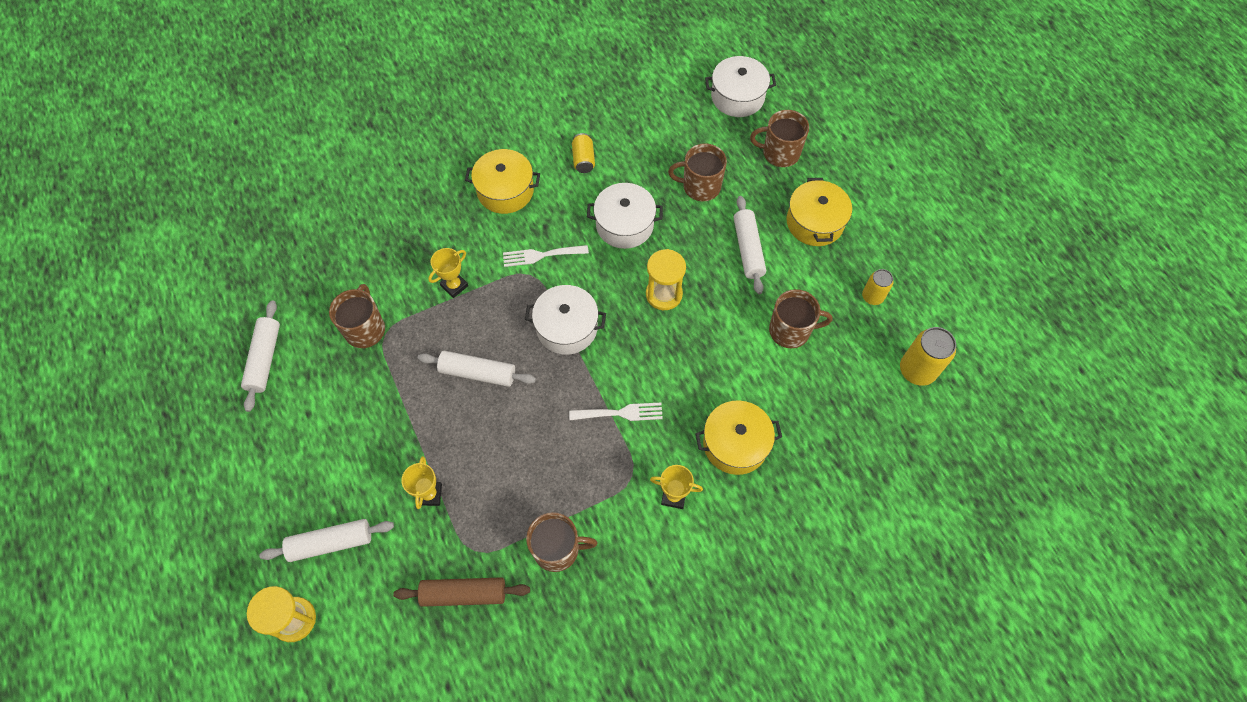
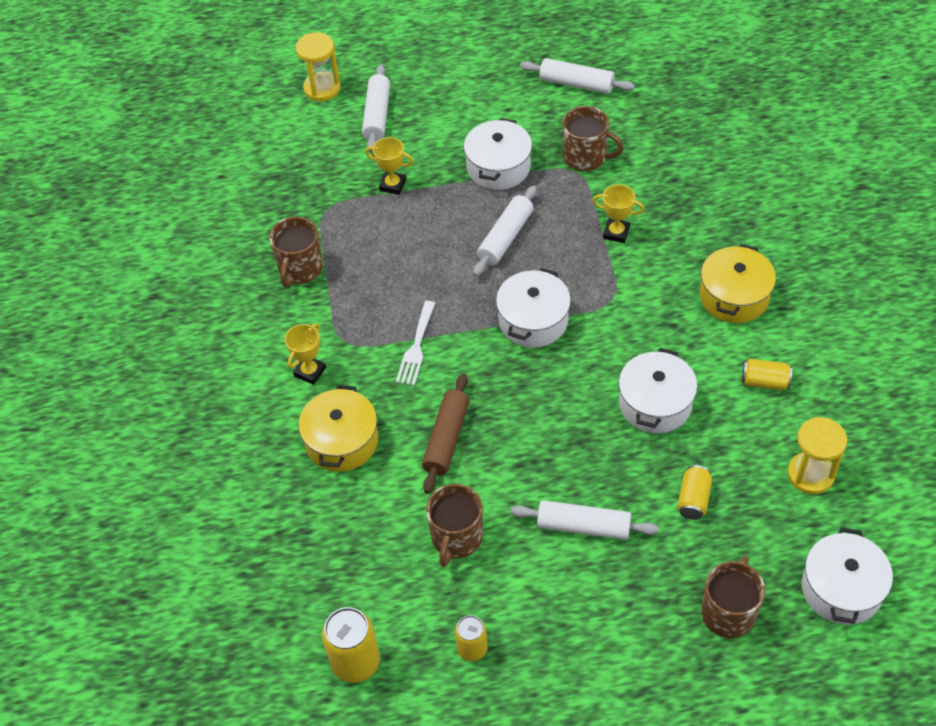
camera: 110 degrees right, 10 degrees down
brown rolling pin [393,577,530,607] -> brown rolling pin moved to [422,374,470,494]
yellow trophy [428,248,468,298] -> yellow trophy turned 45 degrees counterclockwise [593,184,644,243]
white fork [503,245,589,267] -> none
yellow hourglass [646,249,686,310] -> yellow hourglass moved to [788,417,847,494]
brown mug [668,143,727,201] -> yellow can [677,465,712,520]
yellow pot [787,178,852,246] -> none
none -> white pot [464,118,532,190]

